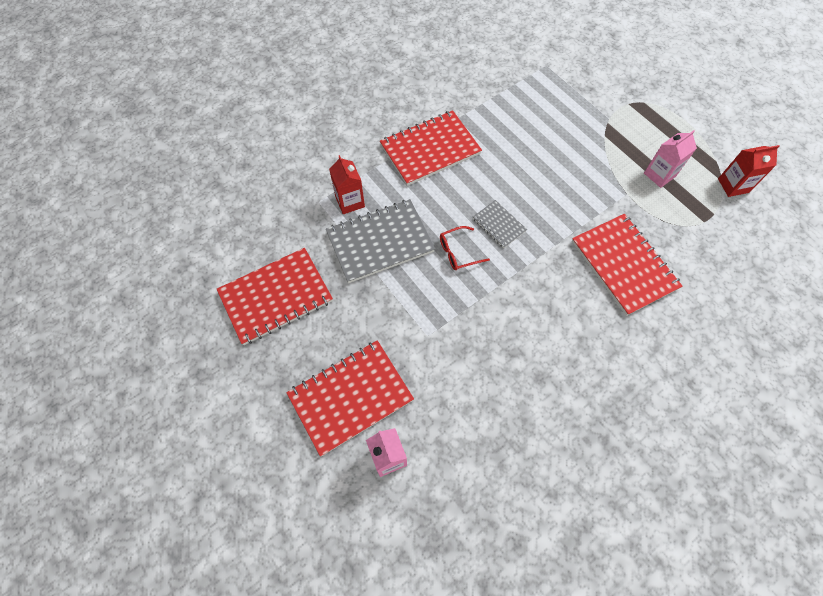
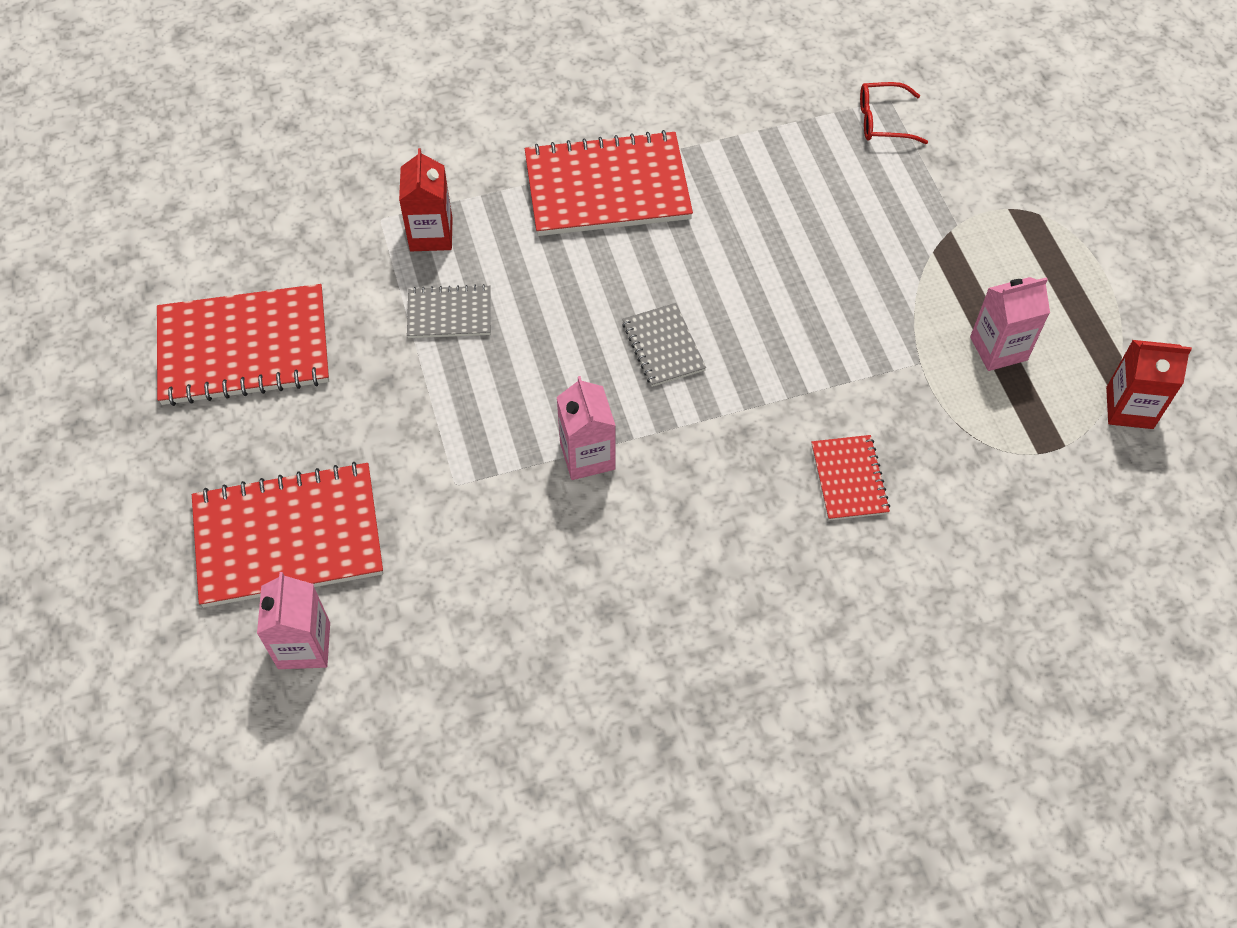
camera: 20 degrees right, 5 degrees down
grey notebook [326,199,435,283] -> grey notebook [407,284,491,338], size x0.51
red glasses [440,226,490,270] -> red glasses moved to [860,82,928,144]
red notebook [572,214,682,316] -> red notebook [812,435,890,521], size x0.51
none -> pink carton [557,376,616,480]

